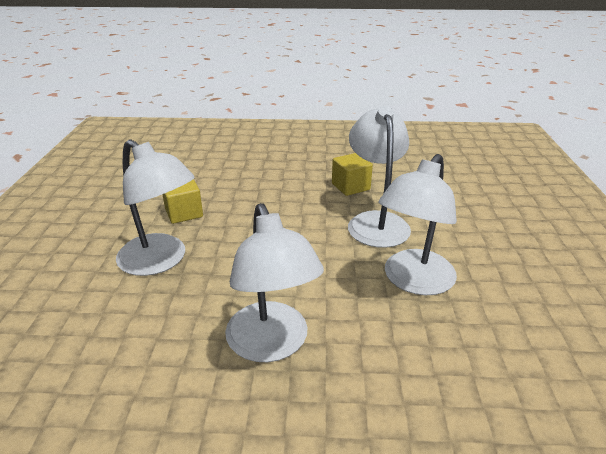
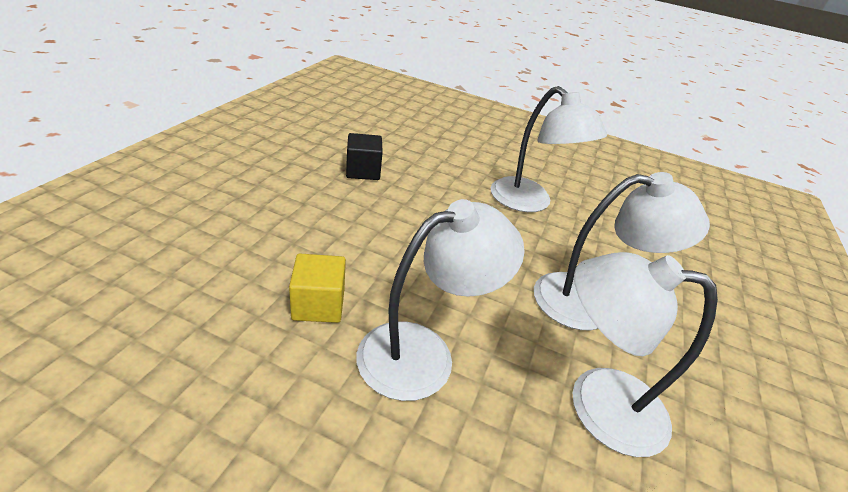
camera: 75 degrees left, 5 degrees up
yellow cube [332,153,373,196] -> black cube [346,133,383,180]
white lamp [348,106,411,248] -> white lamp moved to [572,252,718,457]

